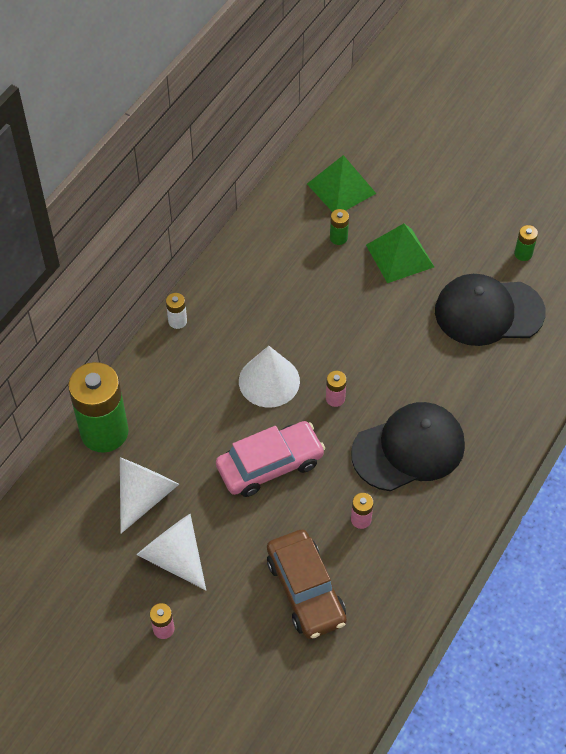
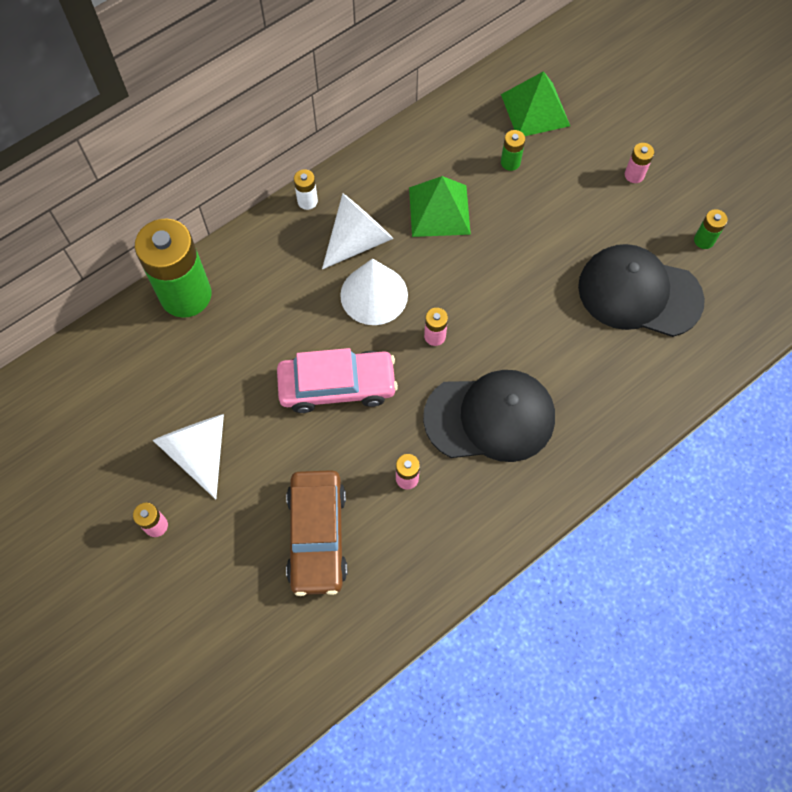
camera: 20 degrees right, 10 degrees up
white cone [120,457,179,534] -> white cone moved to [322,193,393,269]
green pyramid [366,224,434,283] -> green pyramid moved to [409,176,471,237]
none -> pink battery [625,143,654,183]

